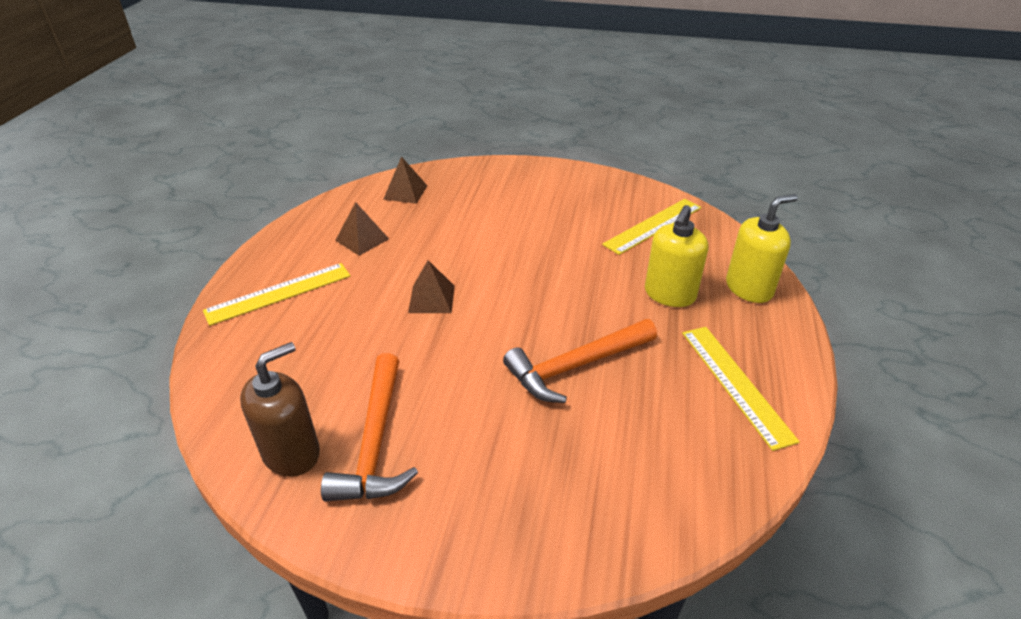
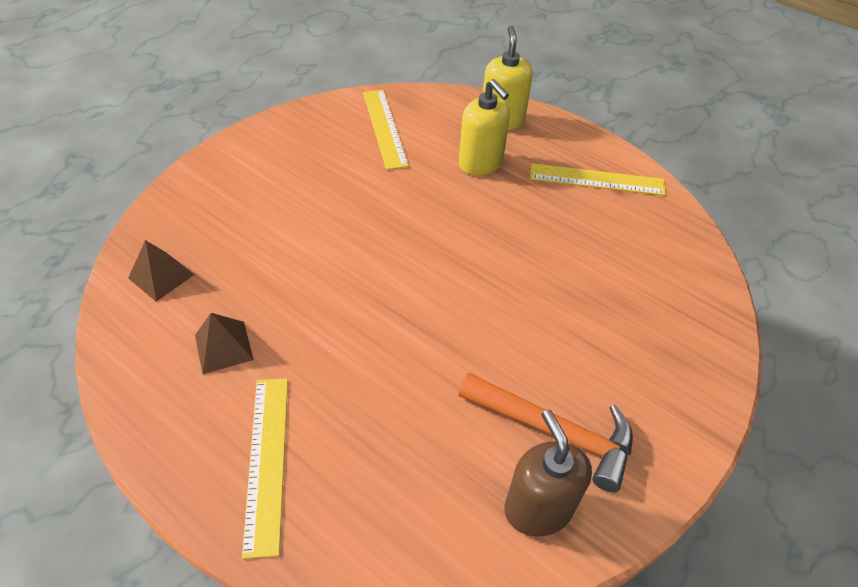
camera: 65 degrees left, 10 degrees up
brown pyramid [408,260,455,313] -> none
orange hammer [503,319,657,403] -> none

